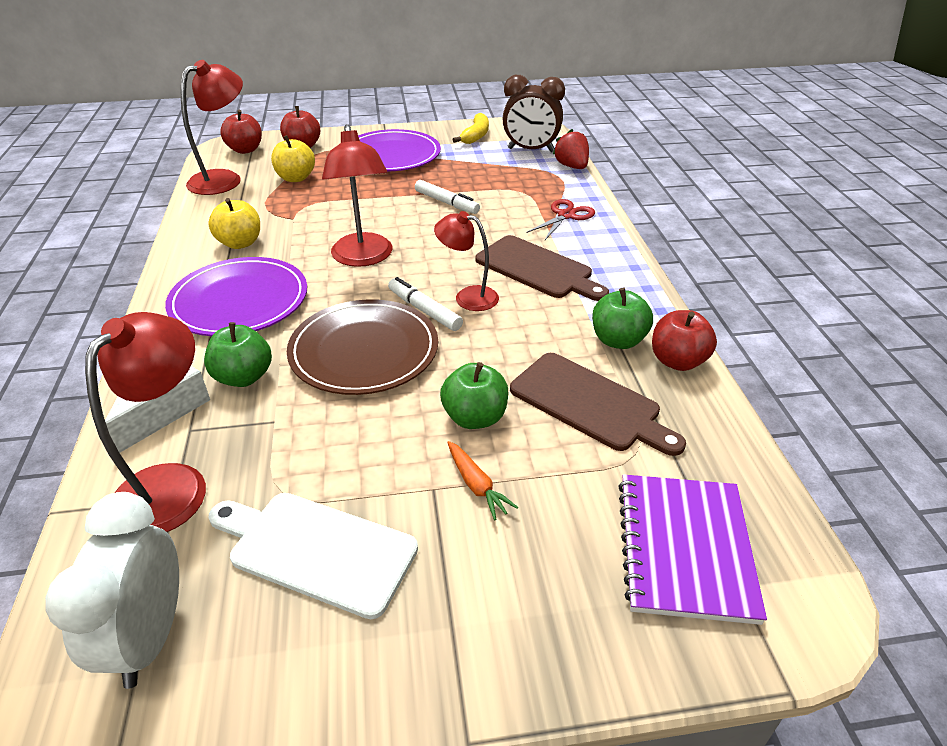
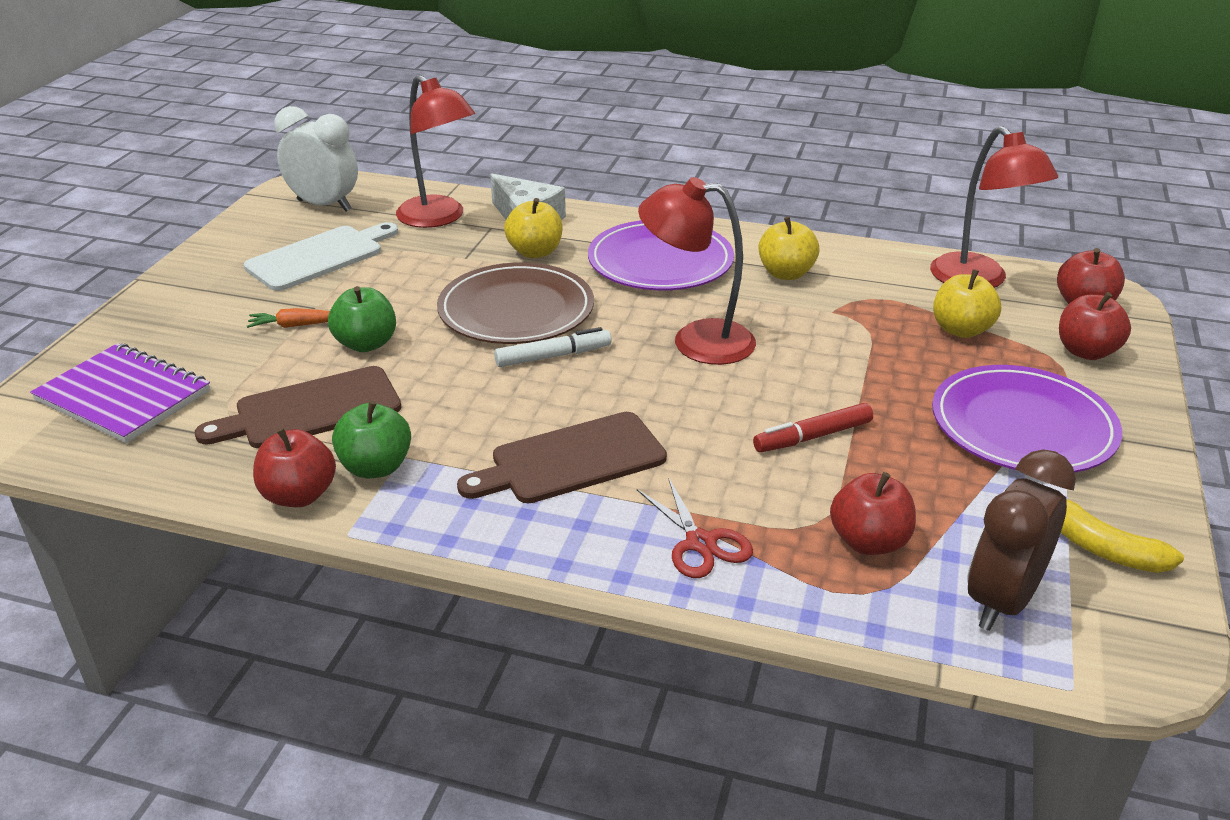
camera: 115 degrees right, 5 degrees down
green apple [204,322,272,387] -> yellow apple [504,198,563,258]
white marker [415,180,480,214] -> red marker [753,403,873,452]
red lamp [434,211,499,311] -> none
red strawberry [553,129,589,169] -> none
none -> red apple [830,472,916,555]

